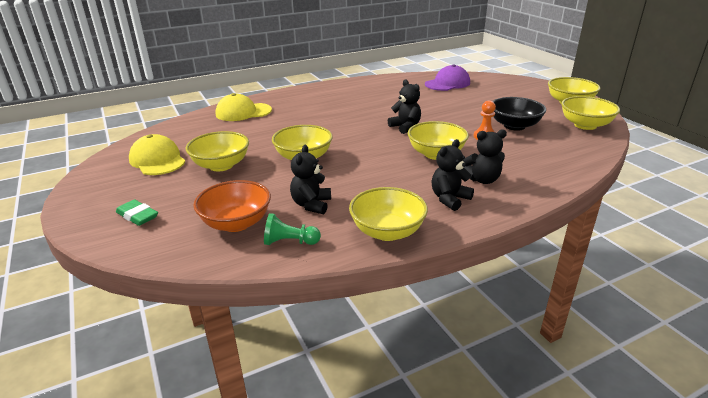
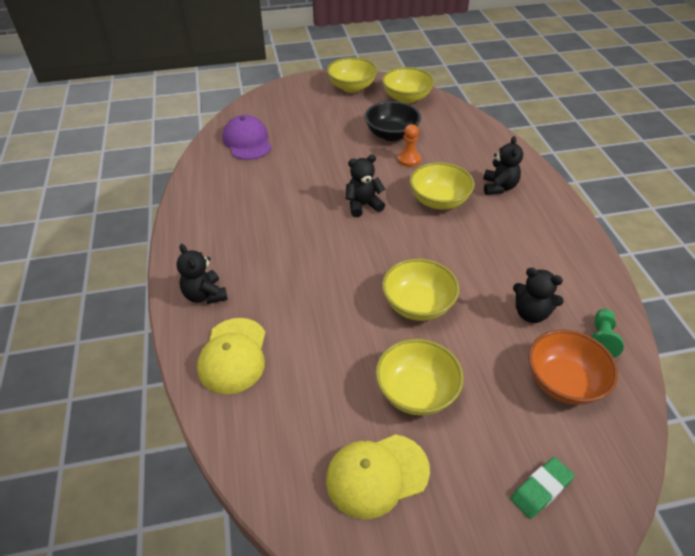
camera: 75 degrees left, 15 degrees up
yellow bowl [349,187,428,241] -> none
black teddy bear [432,139,474,211] -> black teddy bear moved to [177,244,228,304]

